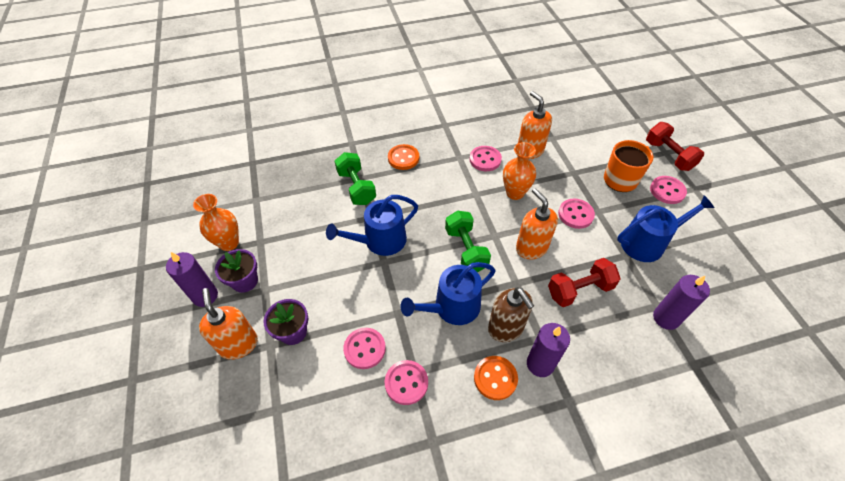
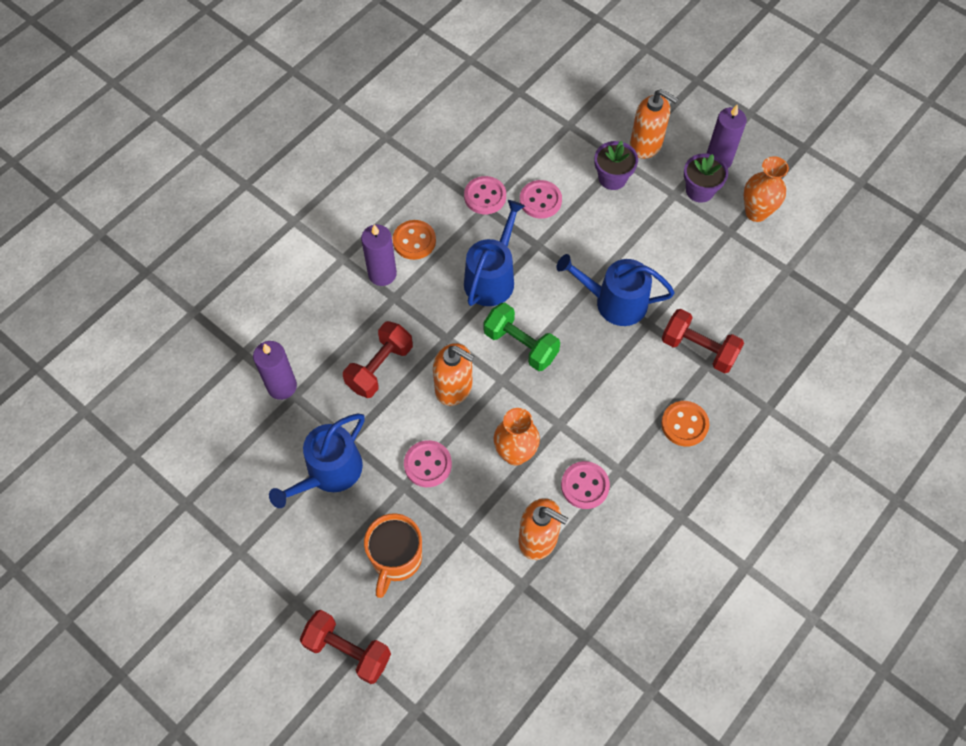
camera: 145 degrees right, 10 degrees up
blue watering can [326,195,418,256] -> blue watering can turned 105 degrees counterclockwise [556,254,675,326]
green dumbbell [335,152,376,205] -> red dumbbell [662,309,744,373]
brown soap dispenser [488,287,534,342] -> none
pink button [650,176,687,204] -> none

